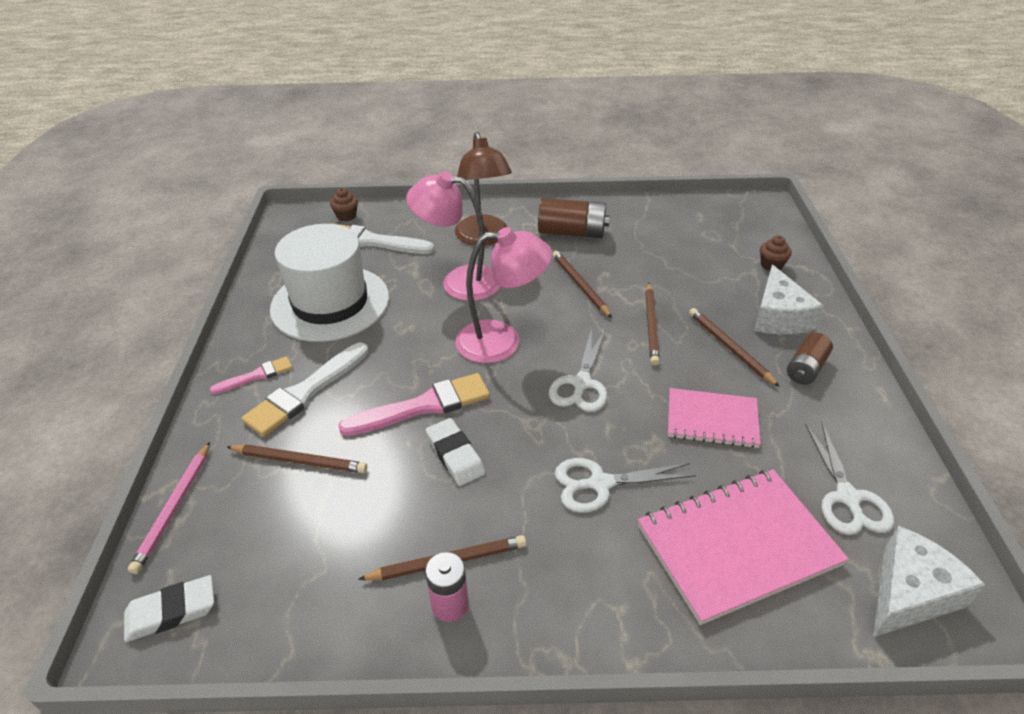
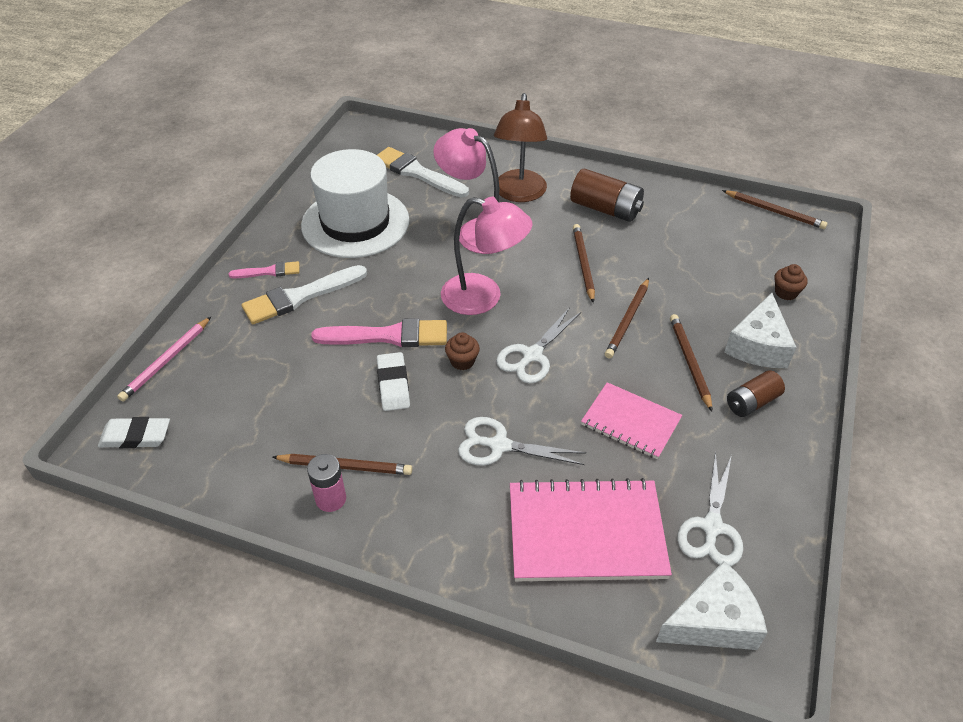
camera: 20 degrees right, 5 degrees up
brown pencil [226,444,367,473] -> brown pencil moved to [722,190,828,229]
brown cupcake [330,188,358,222] -> brown cupcake moved to [445,333,480,370]

